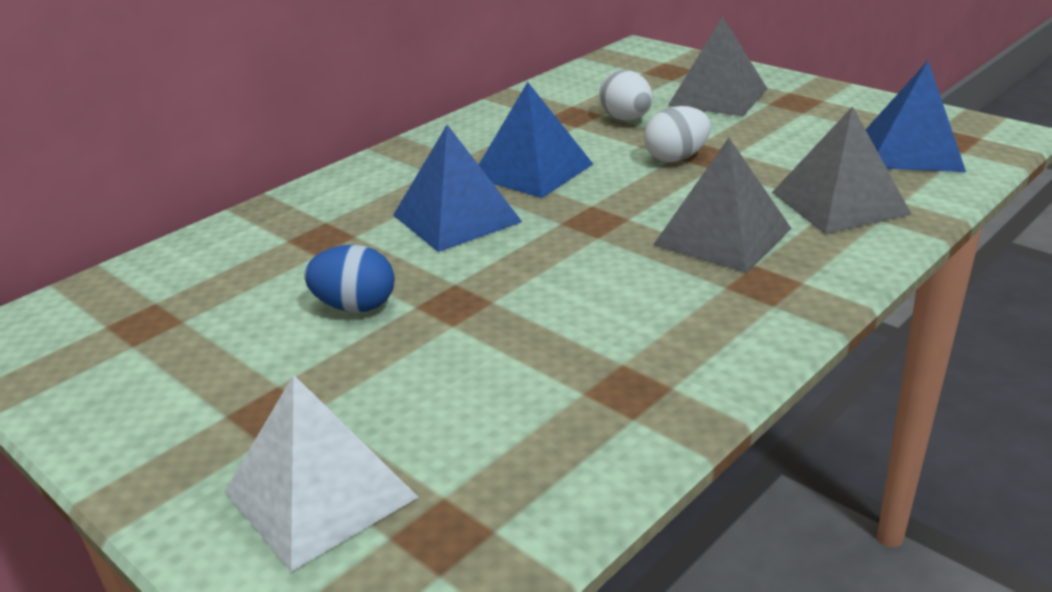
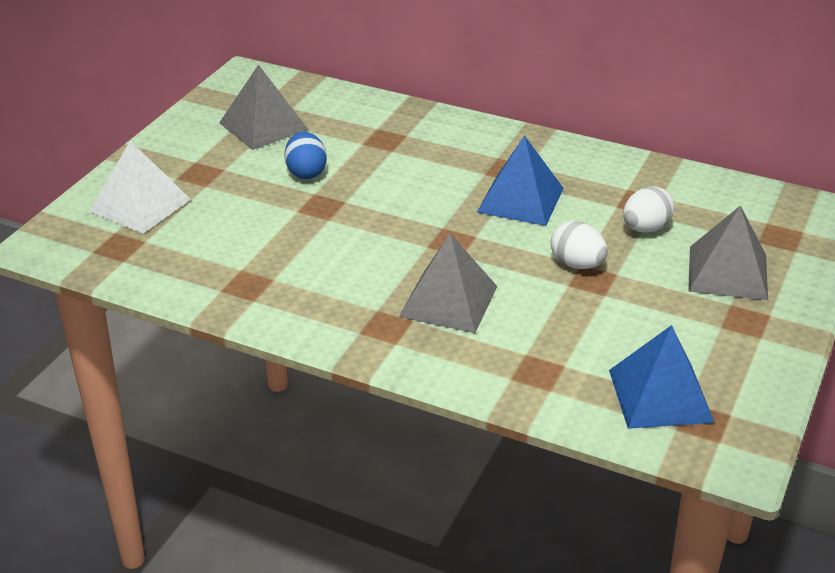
camera: 70 degrees right, 5 degrees up
blue pyramid [393,125,522,252] -> none
grey pyramid [772,106,911,234] -> grey pyramid moved to [219,65,309,150]

